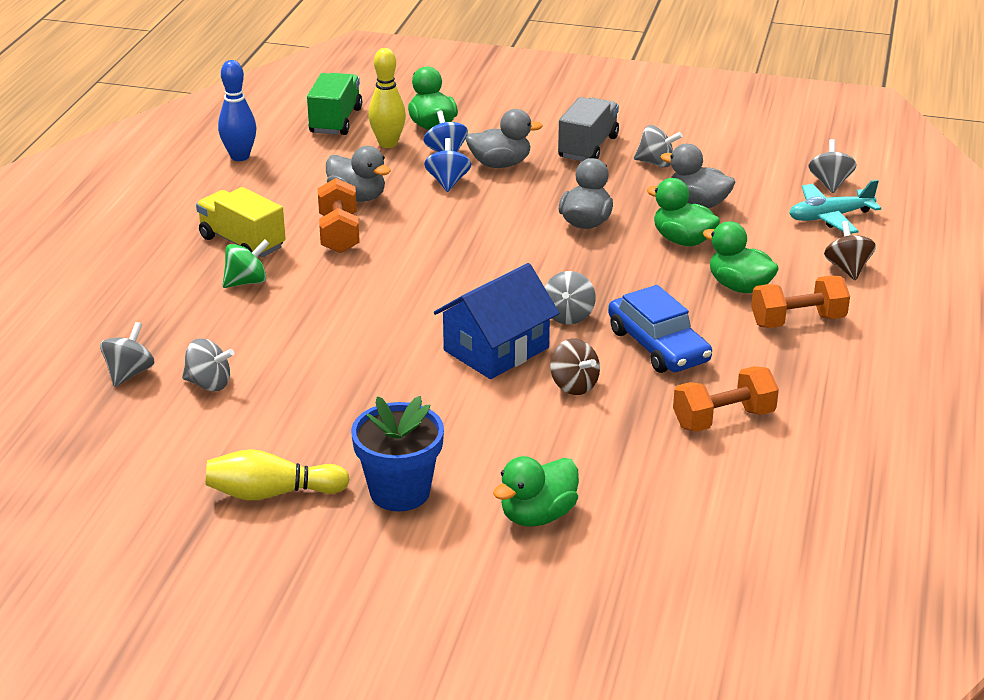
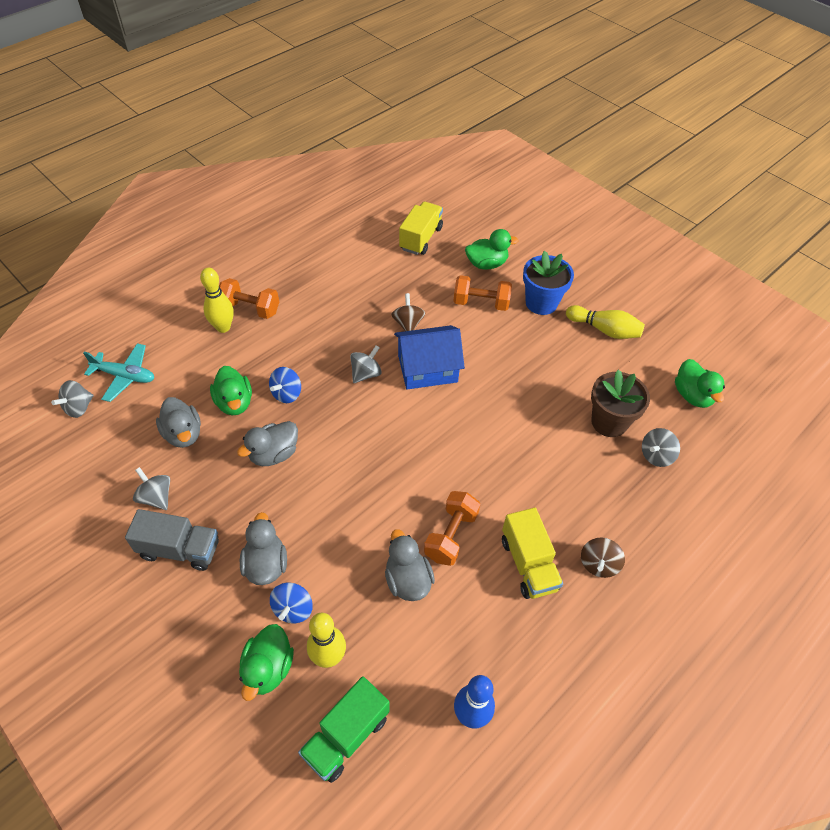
camera: 150 degrees left, 20 degrees up
grey spinning top [182,338,234,391] -> brown flower pot [591,370,650,437]
green spinning top [223,239,270,288] -> none
blue spinning top [424,138,471,192] -> blue spinning top moved to [269,367,301,403]
grey duck [465,109,543,168] -> grey duck turned 60 degrees clockwise [240,512,287,585]
grey truck [558,97,619,161] -> grey truck turned 135 degrees counterclockwise [125,509,219,571]
blue car [608,285,712,373] -> none
orange dumbbell [673,366,779,432] -> orange dumbbell moved to [453,275,512,311]
green duck [703,221,779,293] -> green duck moved to [675,359,725,408]
brown spinning top [824,221,876,280] -> brown spinning top moved to [581,538,625,578]
none -> yellow bowling pin [200,268,234,333]
none -> yellow truck [399,201,443,255]

